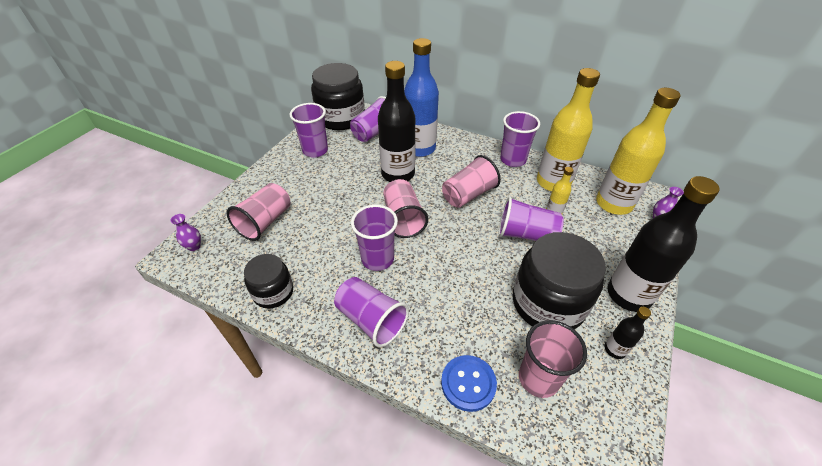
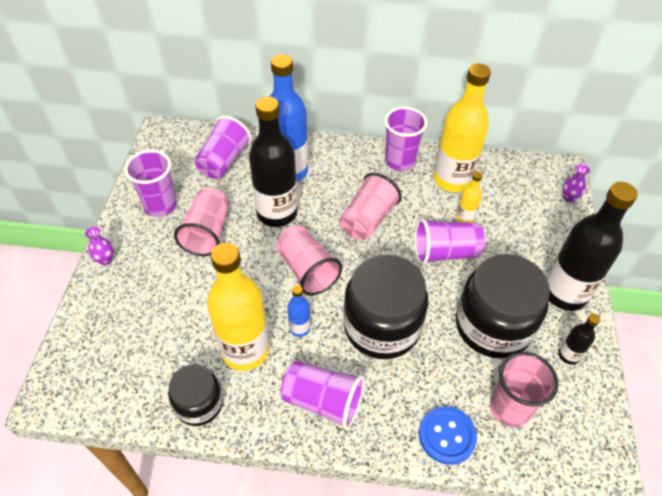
camera: 20 degrees left, 5 degrees up
purple vase [170,214,201,251] -> purple vase moved to [85,226,114,265]
pink cup [226,183,291,241] -> pink cup moved to [174,188,229,256]
black jar [311,63,365,130] -> black jar moved to [343,255,428,359]
purple cup [351,205,398,271] -> blue bottle [287,285,310,337]
yellow bottle [596,88,681,215] -> yellow bottle moved to [207,243,269,371]

